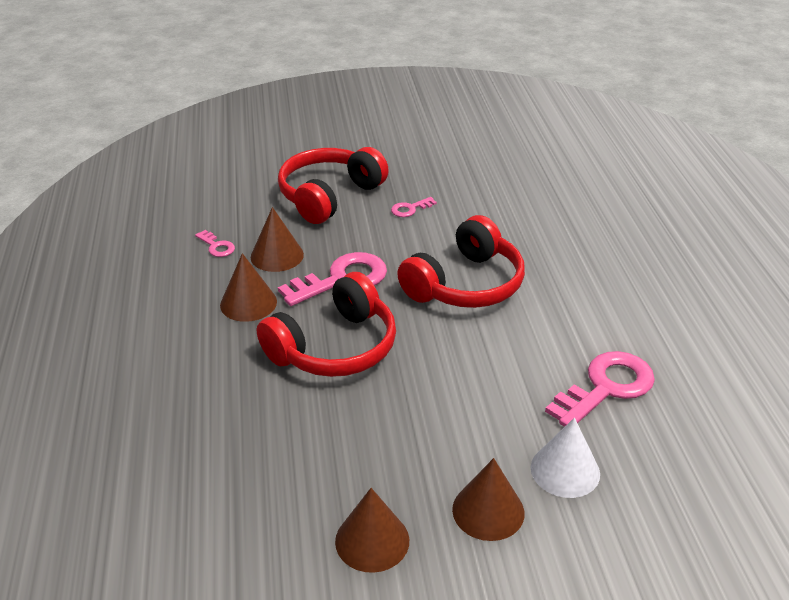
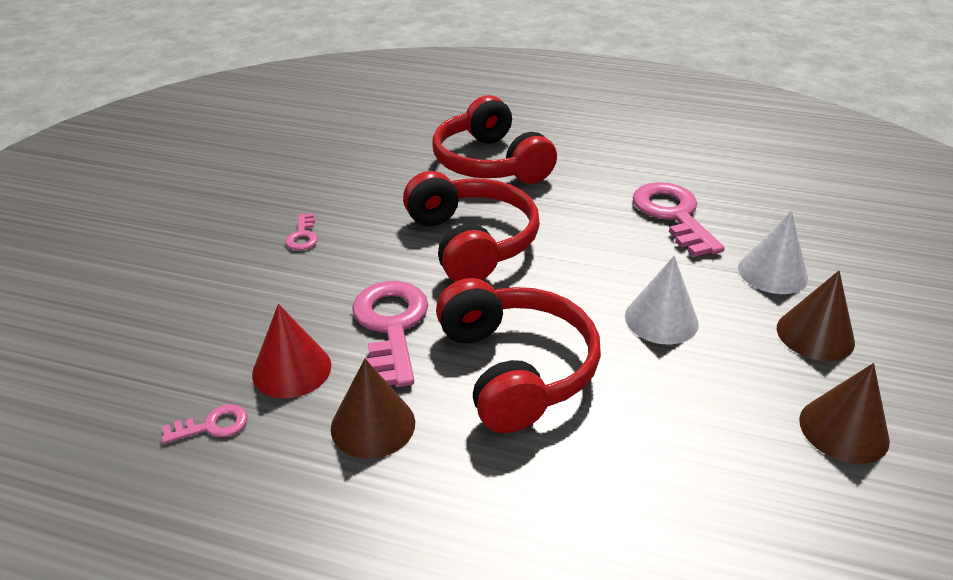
camera: 65 degrees left, 0 degrees up
brown cone [251,207,304,272] -> red cone [252,304,332,398]
red headphones [278,147,389,224] -> red headphones moved to [432,95,557,184]
none -> white cone [625,256,699,344]

